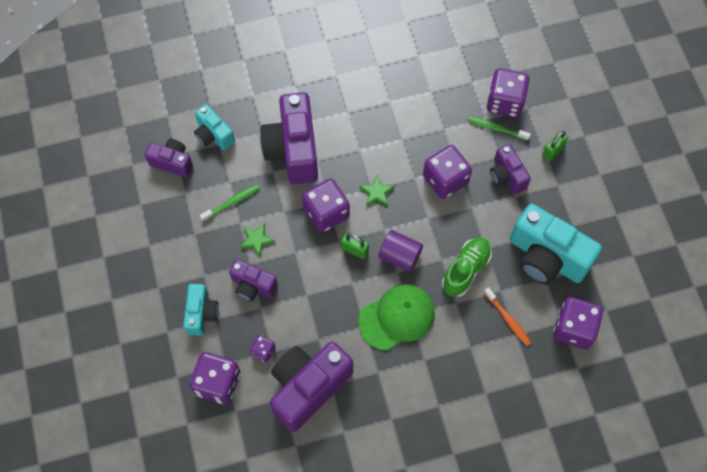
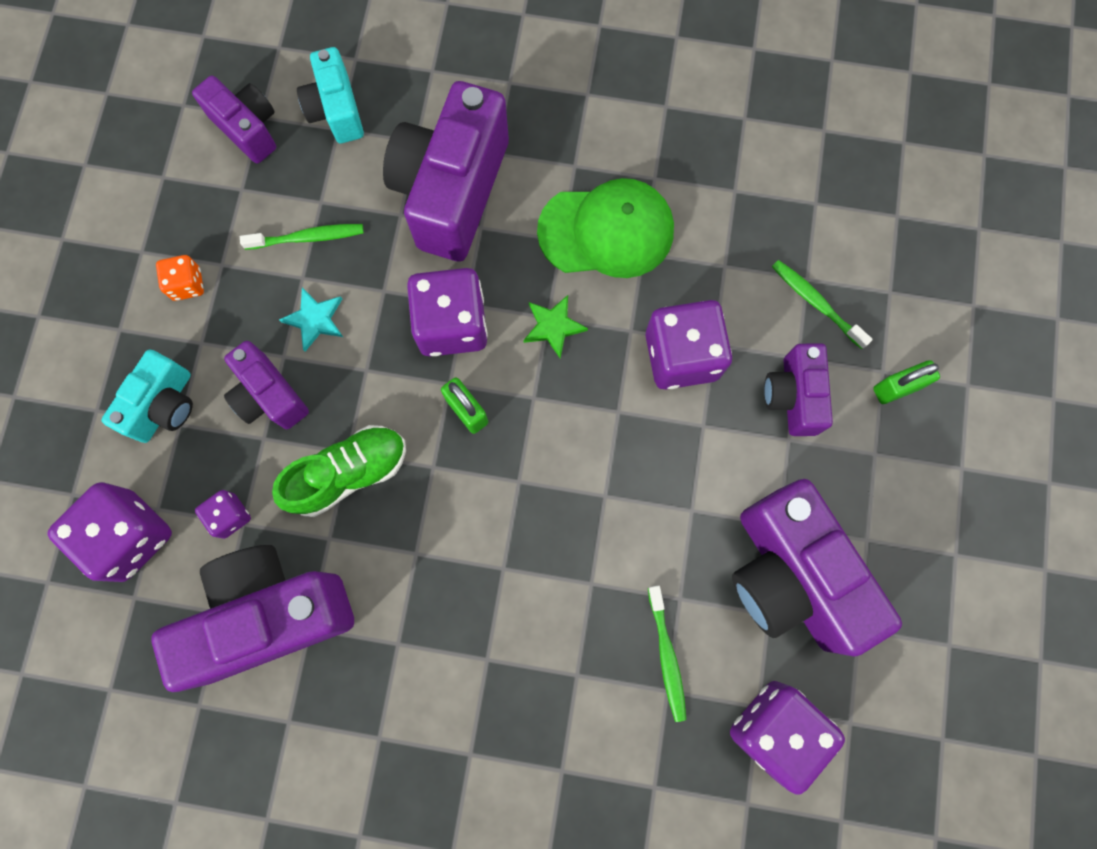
camera: 25 degrees right, 10 degrees up
green star [240,223,275,257] -> turquoise star [279,288,343,352]
green cap [358,284,435,350] -> green cap moved to [537,178,674,278]
purple cylinder [378,230,423,272] -> none
green shoe [442,238,492,297] -> green shoe moved to [272,425,406,517]
orange toothbrush [484,287,531,346] -> green toothbrush [648,585,686,722]
purple dice [487,68,530,117] -> none
turquoise camera [510,203,602,285] -> purple camera [732,479,902,657]
none -> orange dice [156,255,204,301]

